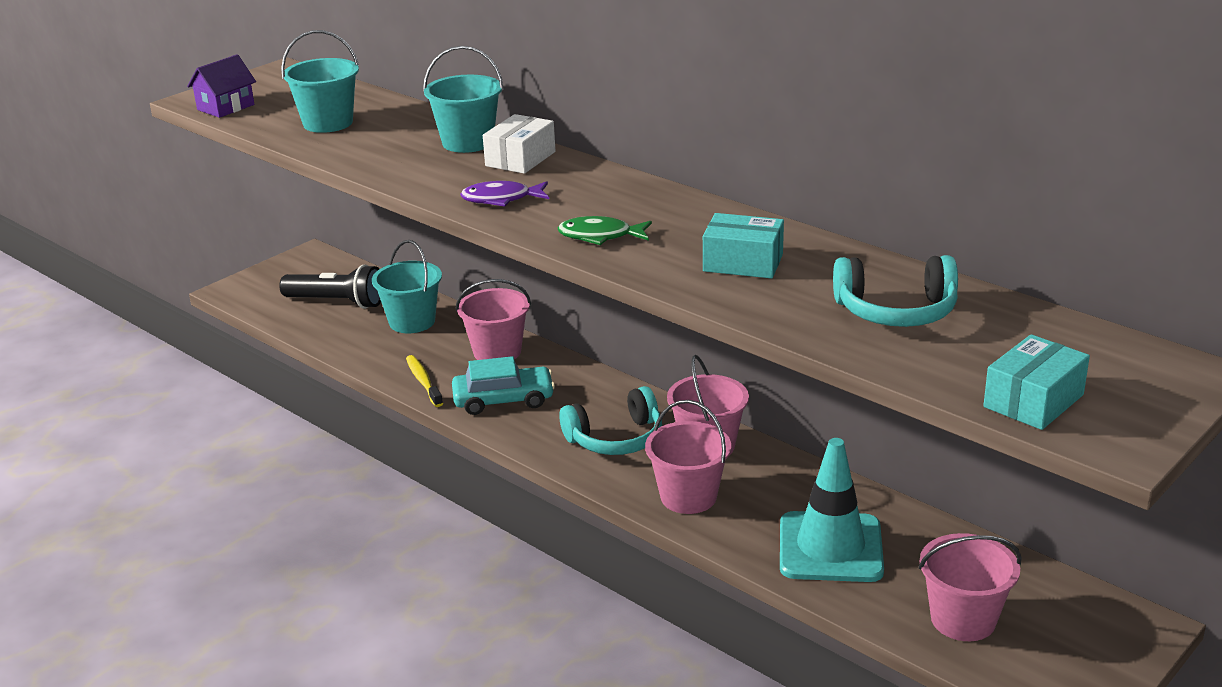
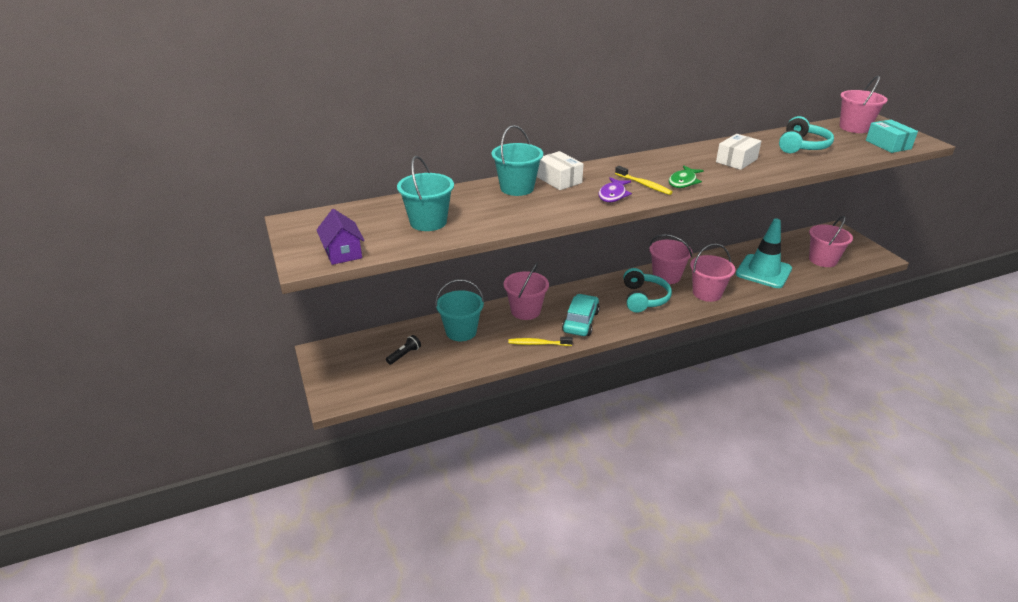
camera: 65 degrees left, 5 degrees up
black flashlight [279,264,381,309] -> black flashlight [386,335,421,365], size x0.51
turquoise box [703,213,784,279] -> white box [716,134,761,170]
none -> yellow toothbrush [615,166,673,195]
none -> pink bucket [840,75,888,133]

